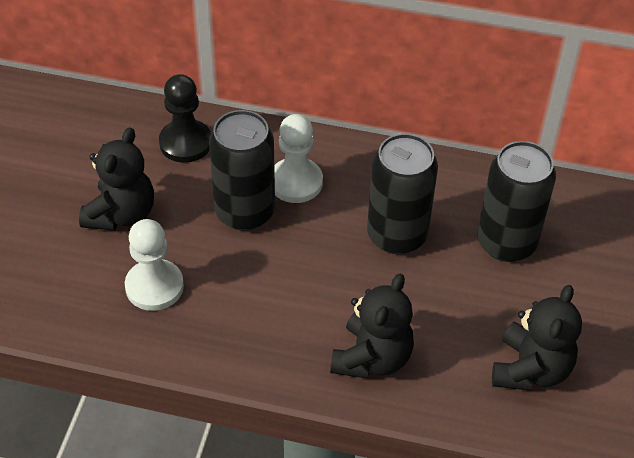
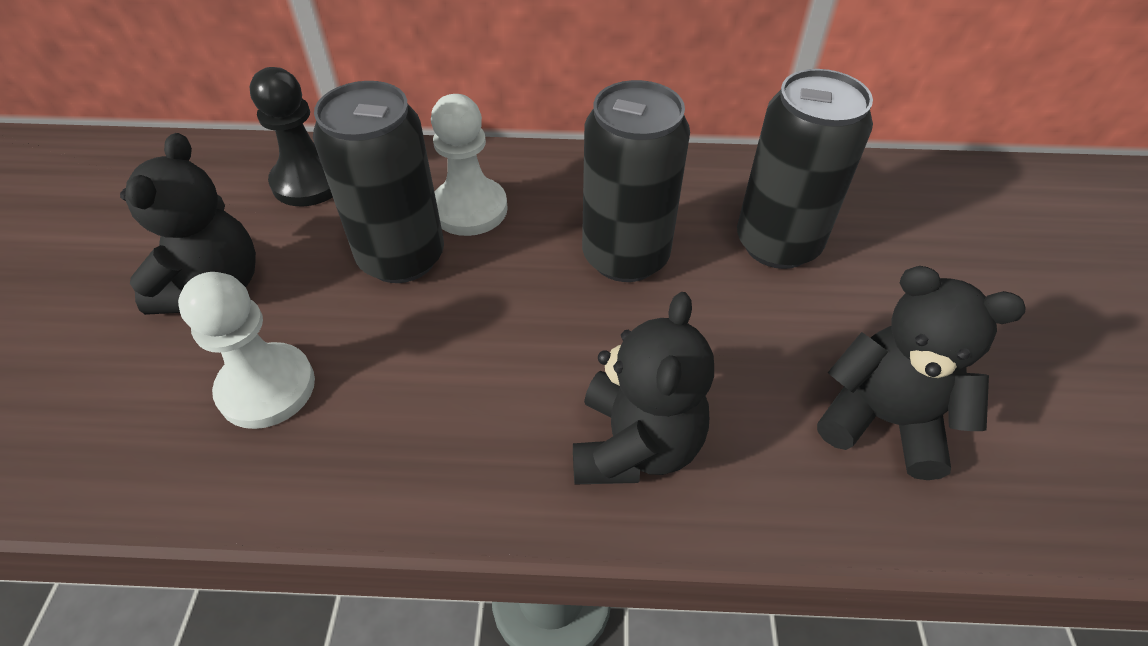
camera: 10 degrees left, 0 degrees up
black teddy bear [492,285,582,391] -> black teddy bear turned 75 degrees counterclockwise [817,266,1026,480]

